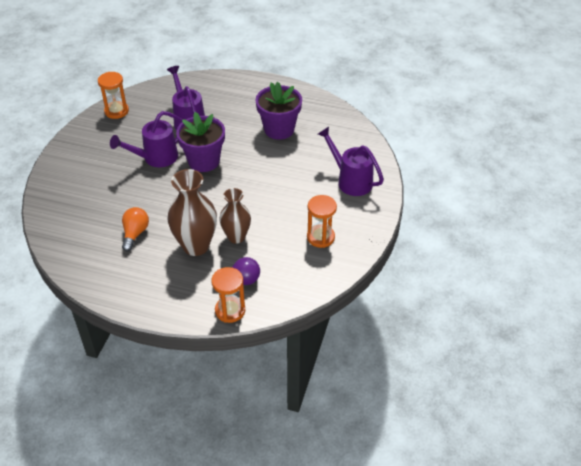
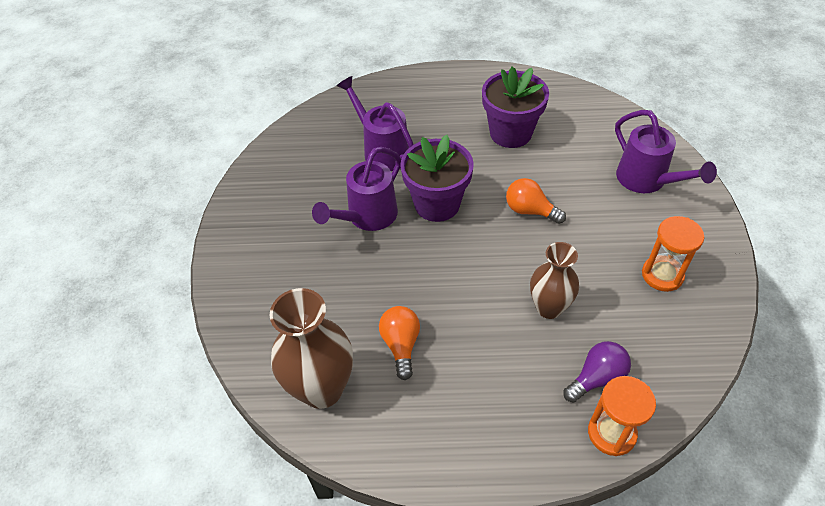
camera: 15 degrees left, 5 degrees up
orange hourglass [98,72,129,119] -> none
brown vase [167,169,217,256] -> brown vase moved to [269,288,353,409]
purple watering can [318,127,384,196] -> purple watering can turned 150 degrees counterclockwise [615,110,717,193]
none -> orange light bulb [506,178,566,224]

